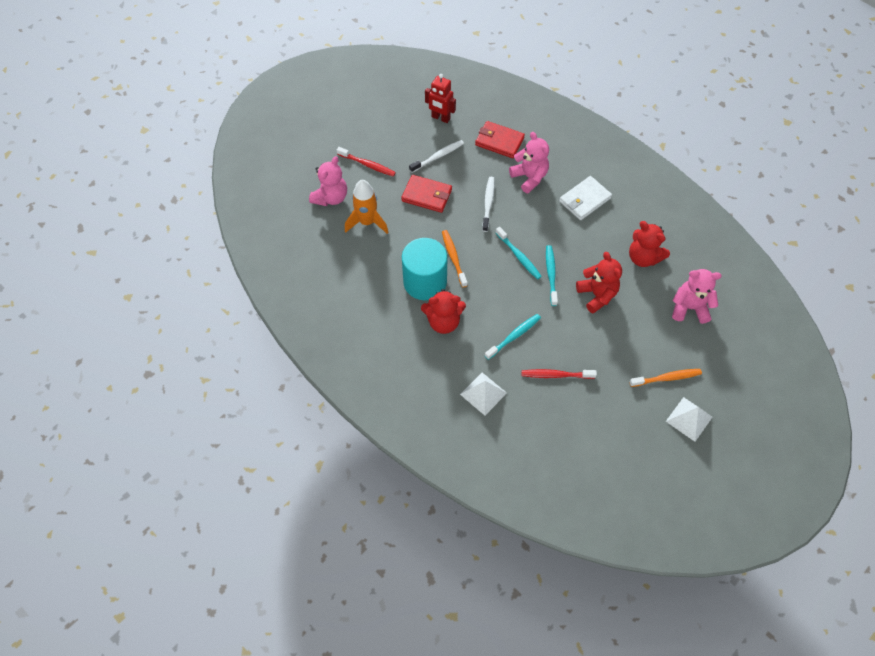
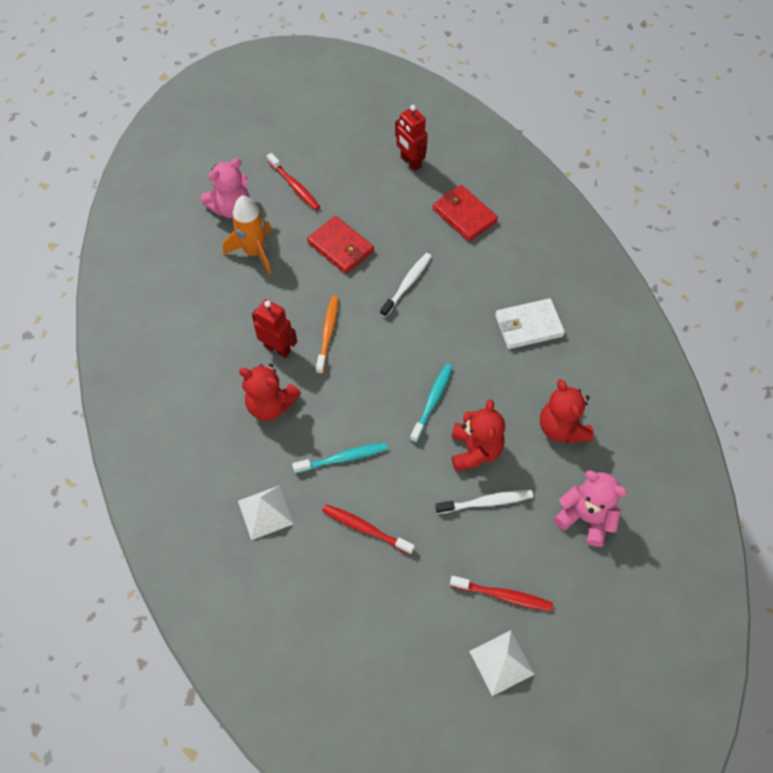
camera: 25 degrees right, 0 degrees up
turquoise cylinder [402,238,447,300] -> red robot [252,299,297,358]
white toothbrush [409,140,464,173] -> white toothbrush moved to [436,490,533,514]
turquoise toothbrush [496,227,542,280] -> none
pink teddy bear [509,132,549,193] -> none
orange toothbrush [629,369,702,387] -> red toothbrush [450,576,553,611]

